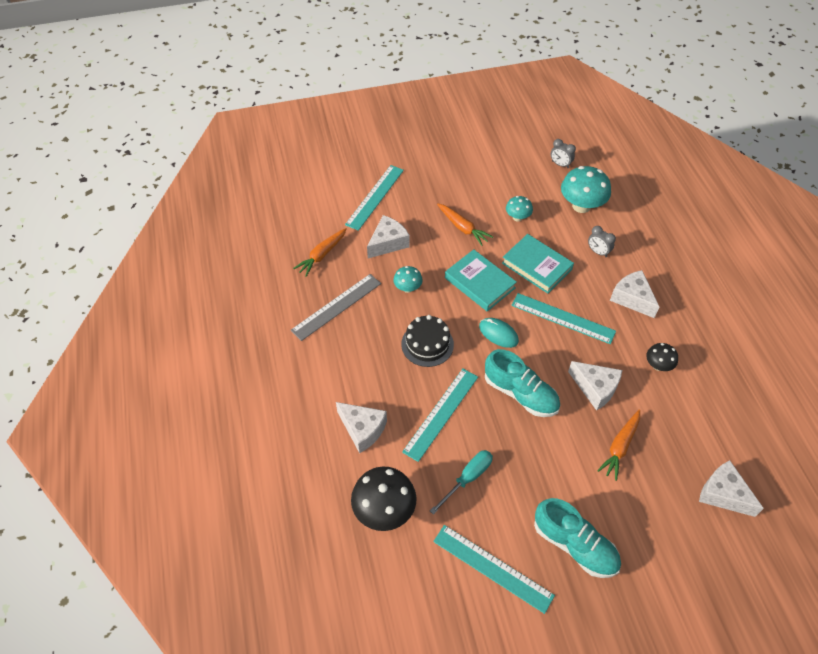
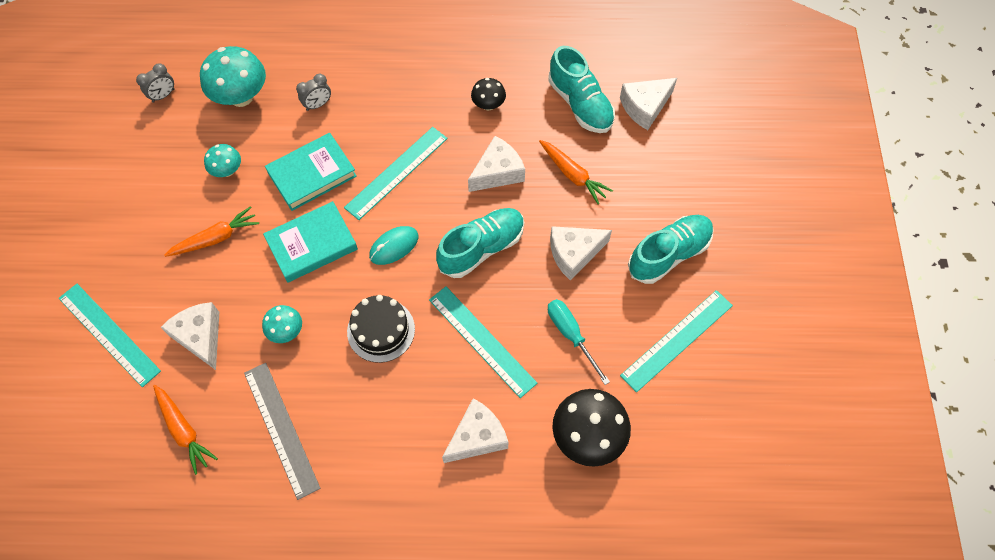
camera: 75 degrees left, 10 degrees up
white cheese [610,270,659,318] -> white cheese moved to [550,226,612,280]
none -> turquoise shoe [548,46,615,133]

